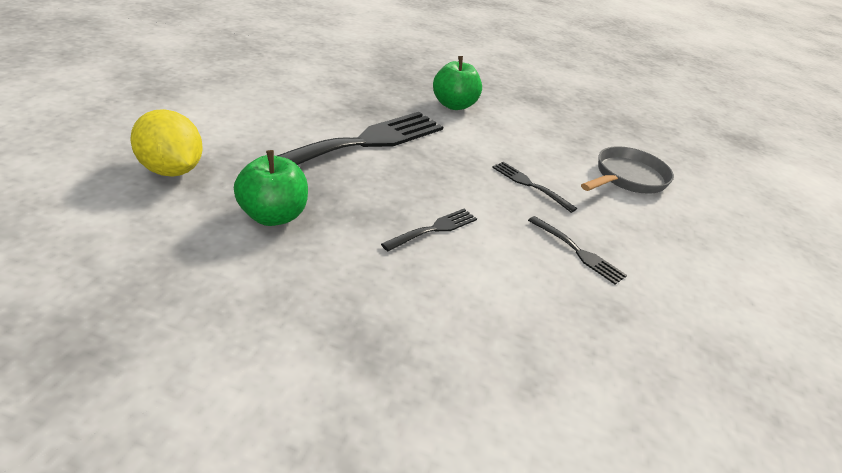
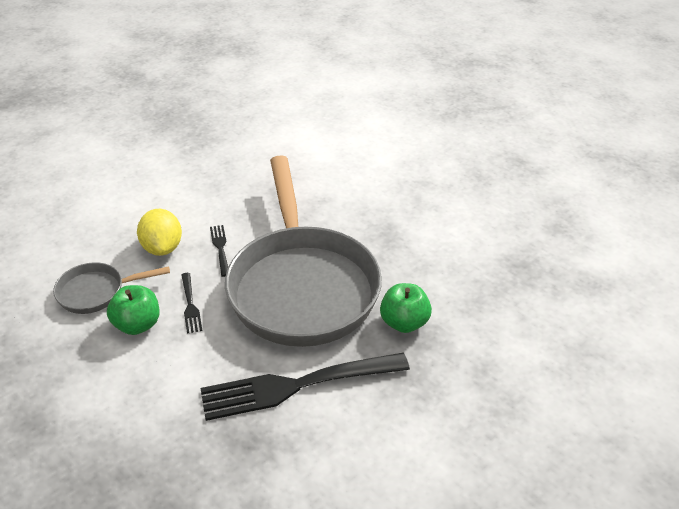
camera: 145 degrees left, 5 degrees up
yellow lemon [130,109,203,177] -> yellow lemon moved to [137,209,182,256]
black fork [381,209,477,251] -> grey pan [225,155,382,347]
green apple [433,56,482,110] -> green apple moved to [107,285,159,335]

